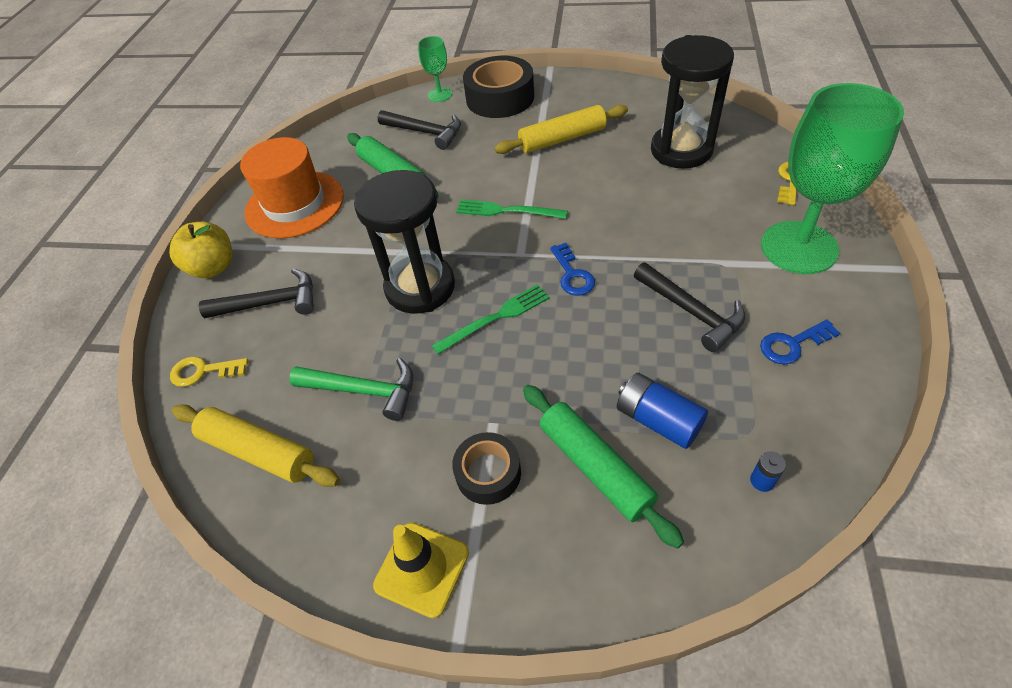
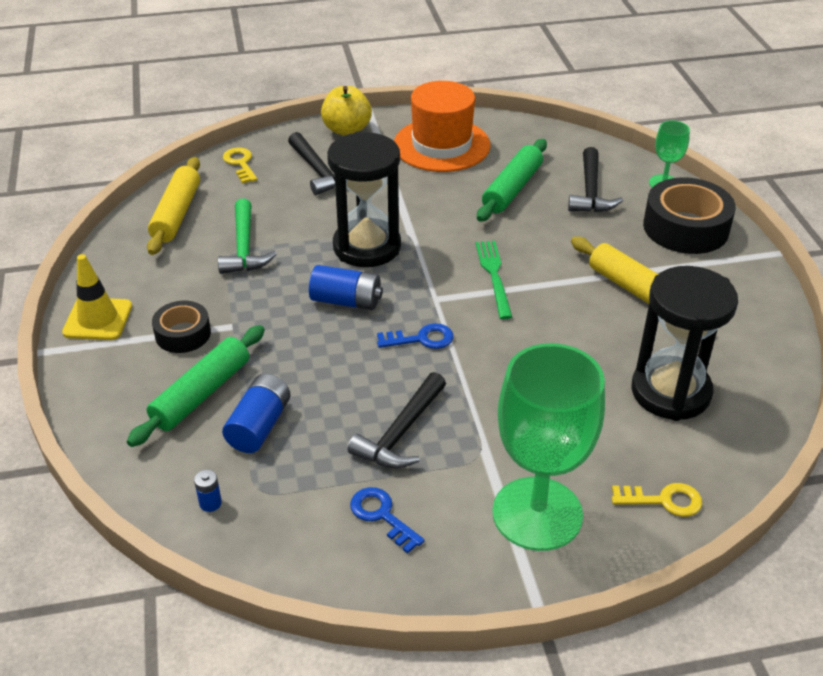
camera: 65 degrees right, 10 degrees down
green fork [431,284,550,354] -> blue battery [309,265,383,310]
blue key [550,243,595,296] -> blue key turned 150 degrees counterclockwise [377,323,454,349]

